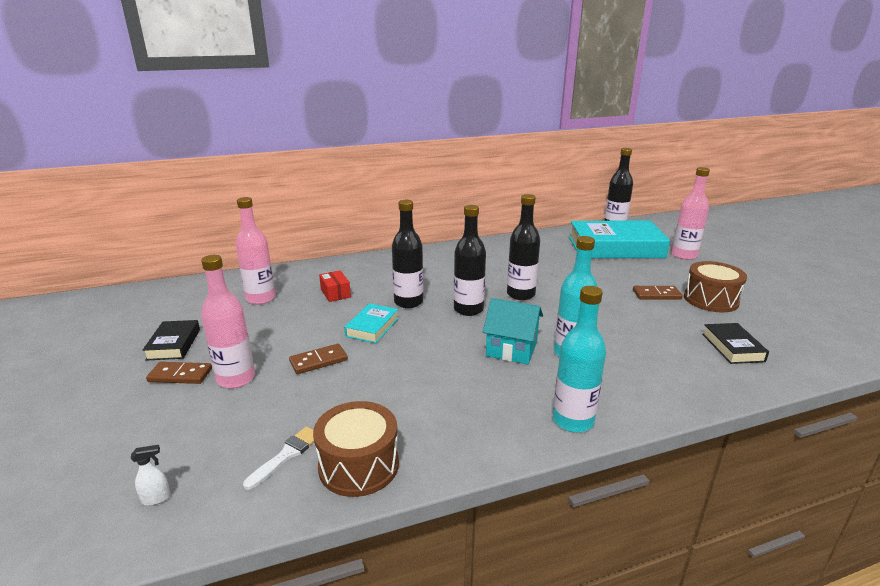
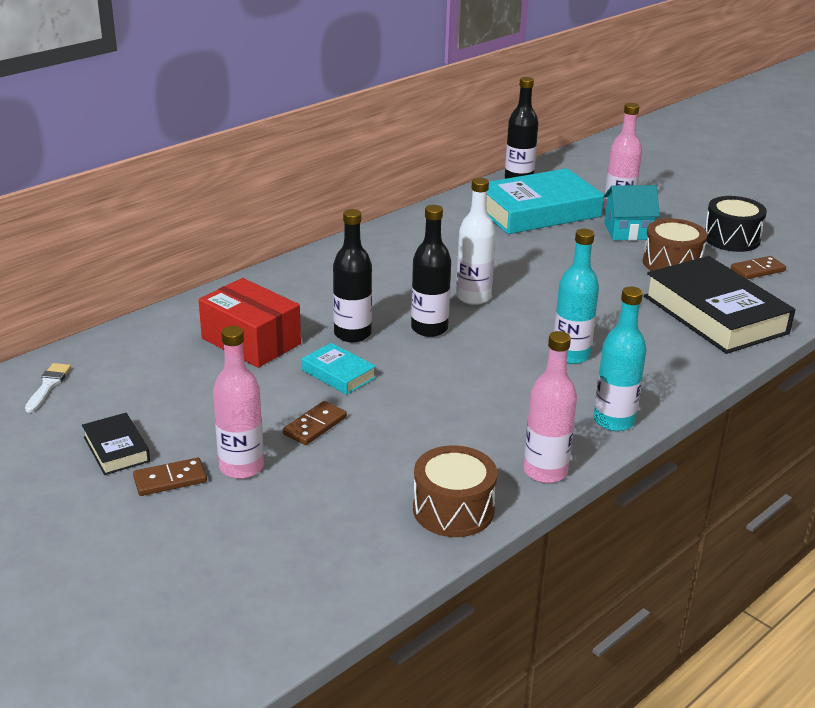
camera: 25 degrees left, 5 degrees up
white spray bottle [131,445,171,506] -> none
pink bottle [236,197,276,305] -> pink bottle moved to [524,331,577,483]
white brush [243,427,314,490] -> white brush moved to [25,363,71,413]
red box [319,270,351,302] -> red box [199,278,301,368], size x2.01
turquoise book [344,303,399,343] -> turquoise book turned 45 degrees counterclockwise [302,343,376,395]
turquoise house [483,298,543,364] -> turquoise house moved to [604,185,660,241]
black bottle [507,194,540,300] -> white bottle [456,178,496,305]
brown domino [633,286,683,300] -> brown domino moved to [731,256,786,279]
black book [702,323,769,364] -> black book [644,256,795,354], size x2.16
none -> black drum [705,196,767,252]

